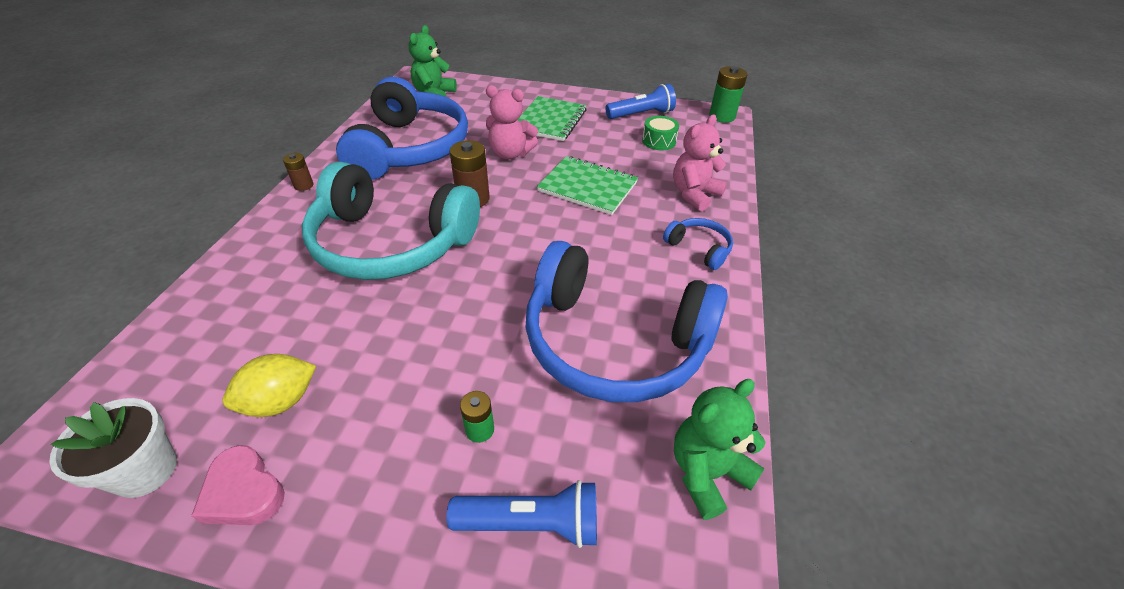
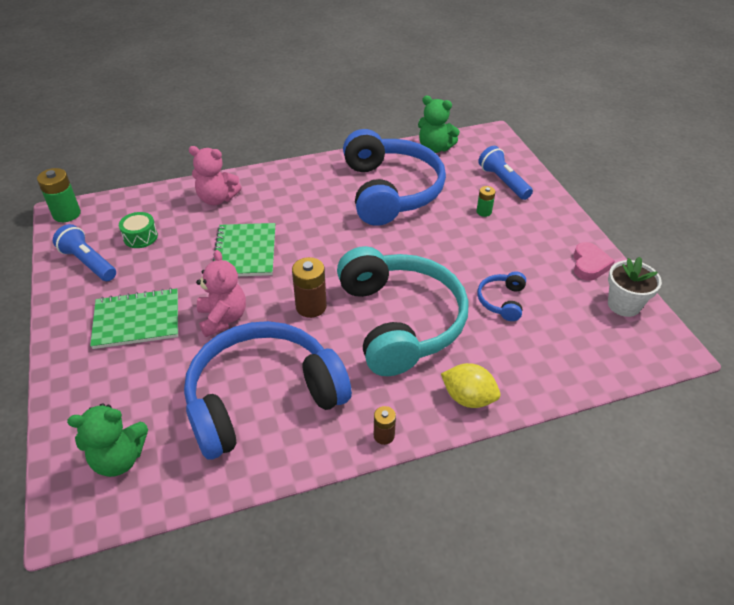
camera: 120 degrees left, 0 degrees up
yellow lemon [223,354,316,417] -> yellow lemon moved to [441,363,500,408]
blue headphones [663,218,733,270] -> blue headphones moved to [478,271,526,321]

